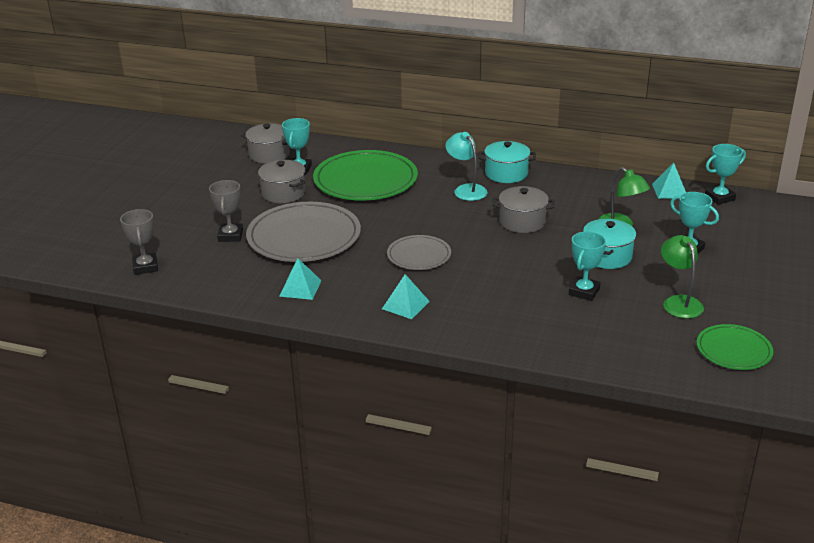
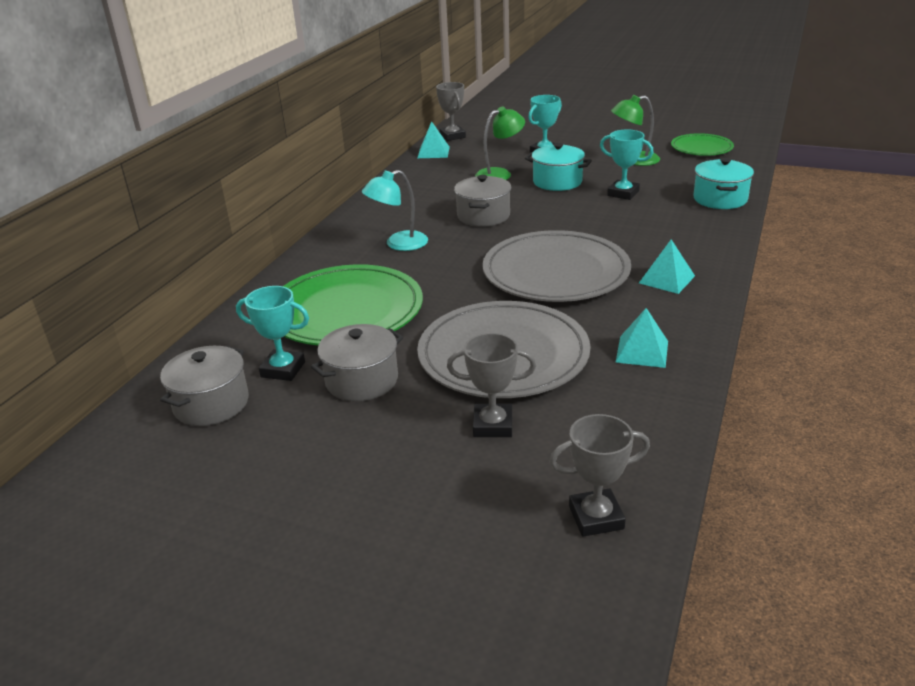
camera: 85 degrees left, 0 degrees up
grey plate [387,235,451,270] -> grey plate [482,230,631,302], size x1.83
turquoise pot [479,141,536,183] -> turquoise pot moved to [694,158,754,209]
turquoise trophy [705,144,746,205] -> grey trophy [436,82,466,141]

